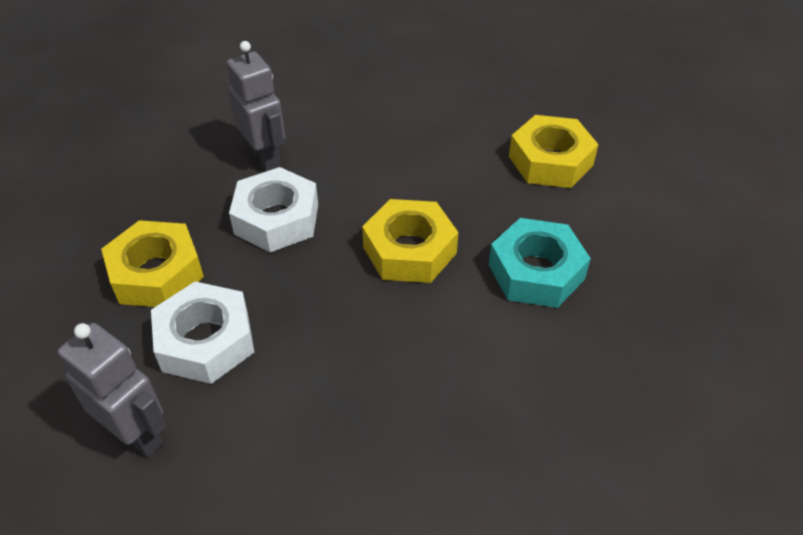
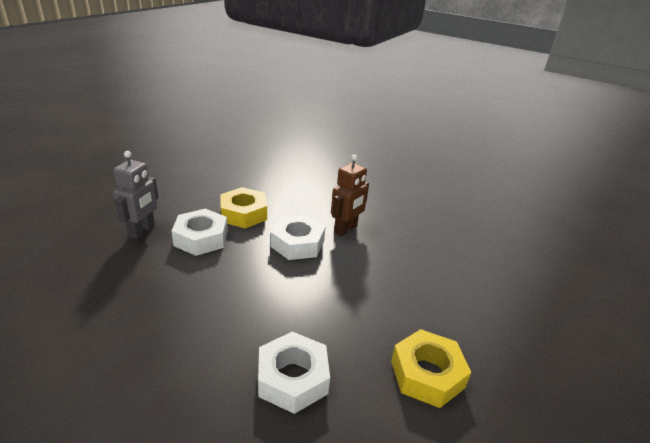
camera: 70 degrees right, 15 degrees down
grey robot [227,41,285,171] -> brown robot [331,154,369,237]
yellow nut [362,199,458,283] -> none
turquoise nut [489,218,591,308] -> white nut [258,332,330,414]

